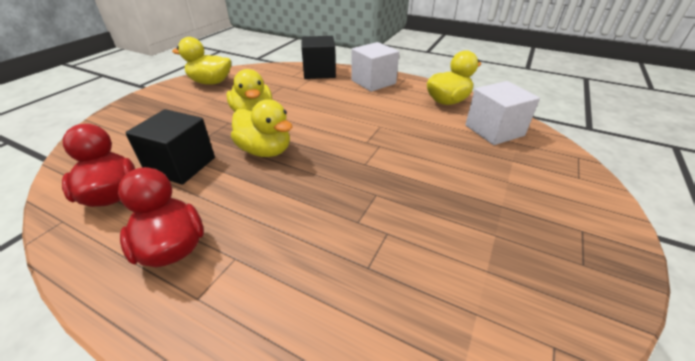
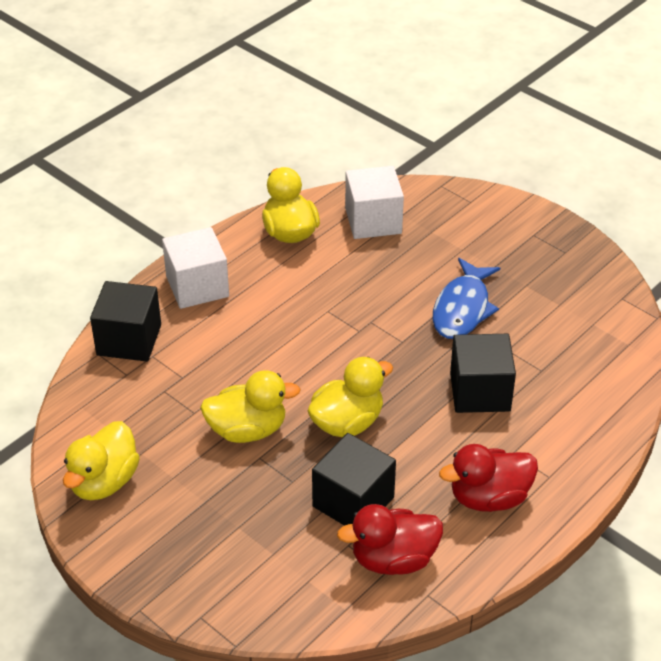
camera: 75 degrees left, 5 degrees up
none -> blue fish [433,258,500,339]
none -> black cube [450,334,516,413]

